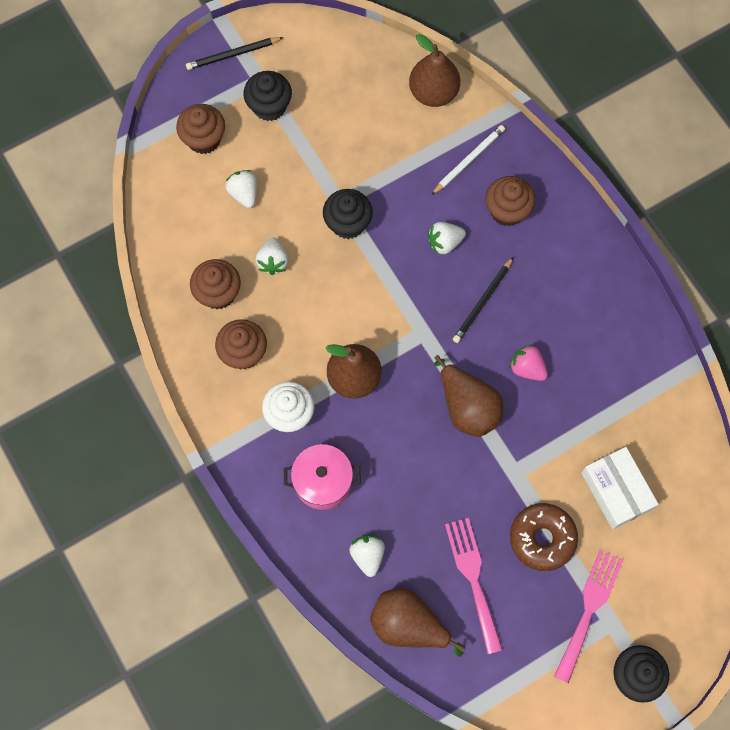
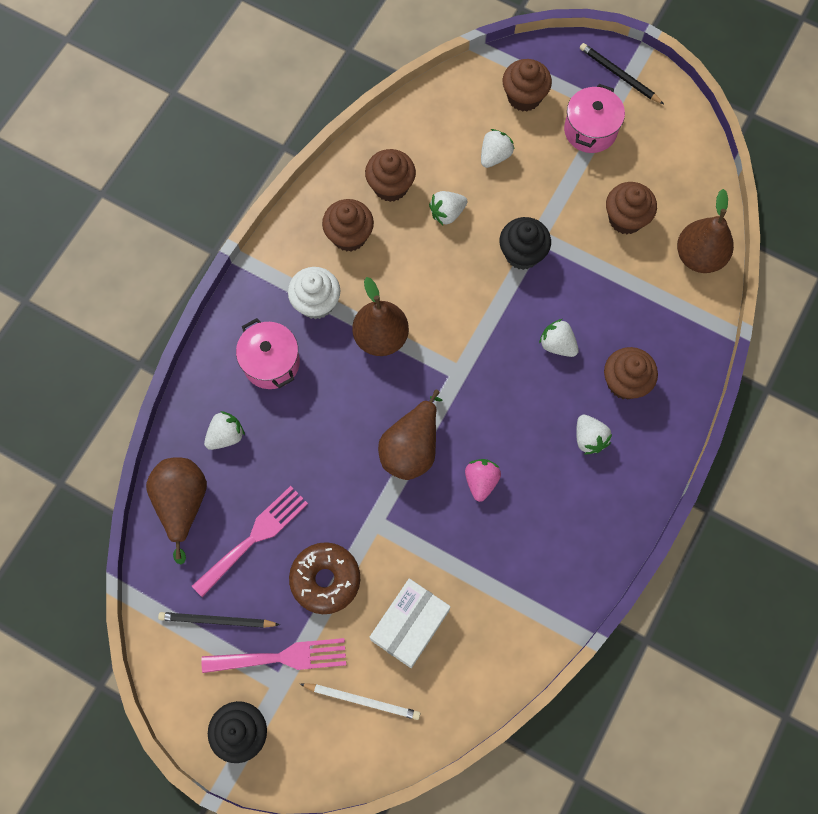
camera: 60 degrees right, 0 degrees up
black cupcake [243,71,292,121] -> pink pot [564,84,625,153]
white pencil [431,125,505,195] -> white pencil moved to [300,683,420,720]
black pencil [453,257,513,343] -> black pencil moved to [158,612,280,628]
none -> white strawberry [576,415,612,454]
none -> brown cupcake [606,182,657,234]

